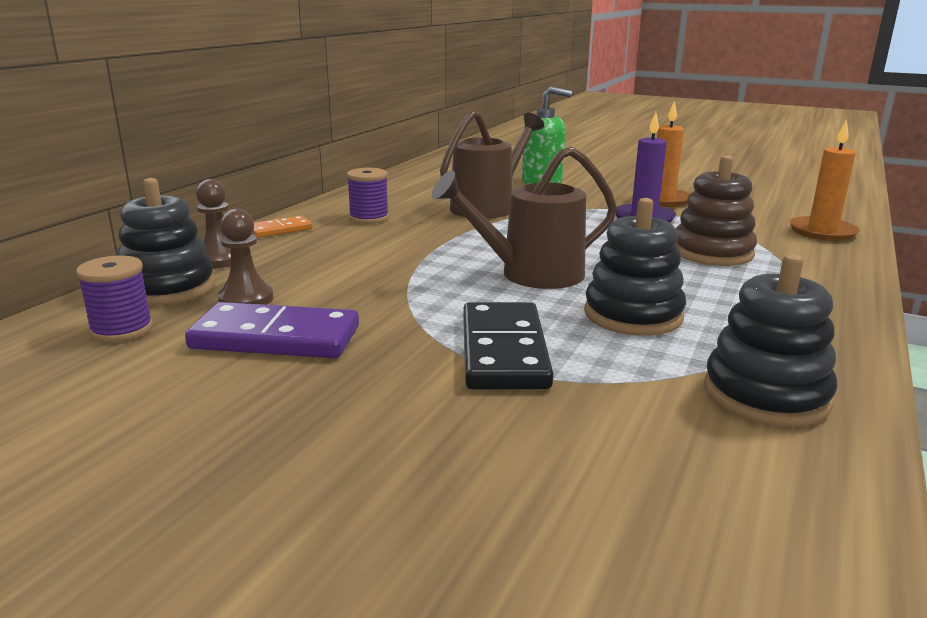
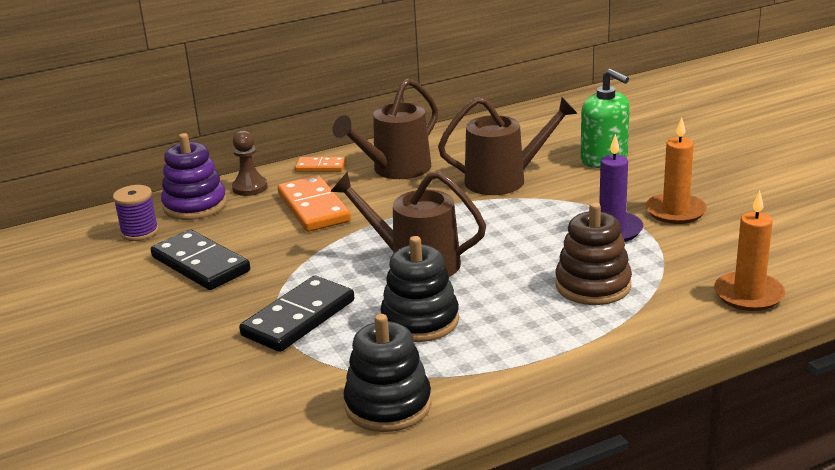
camera: 40 degrees right, 5 degrees up
black stacking toy [117,178,215,305] -> purple stacking toy [161,133,227,220]
purple domino [185,302,359,358] -> black domino [151,229,250,290]
brown pawn [218,209,273,305] -> none
purple spool [347,168,389,224] -> brown watering can [332,78,438,179]
none -> orange domino [278,175,351,232]

